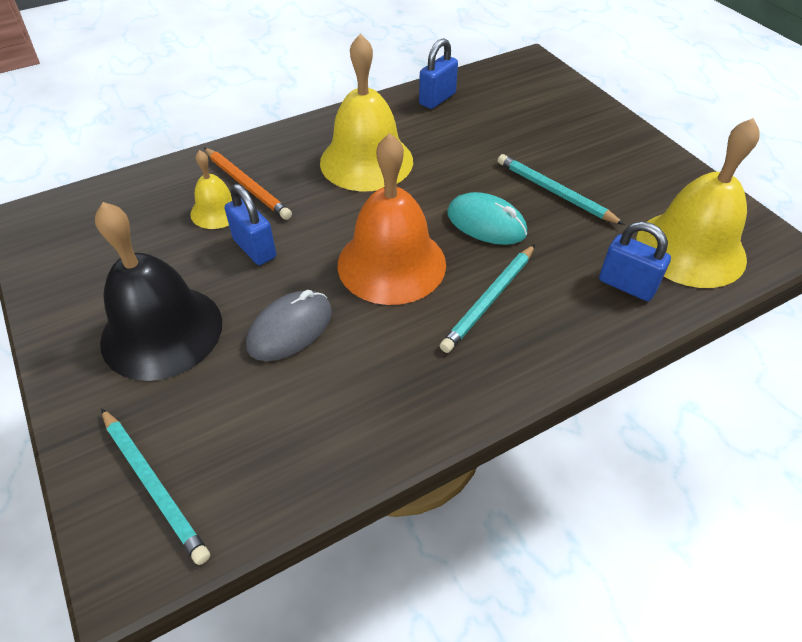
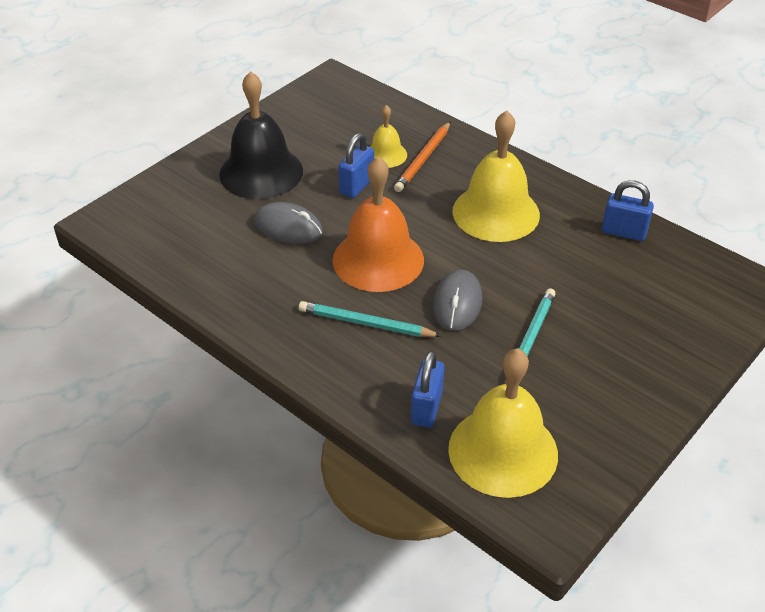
camera: 70 degrees right, 5 degrees down
turquoise pencil [101,408,210,565] -> none
turquoise mouse [447,192,527,245] -> grey mouse [433,270,482,331]

